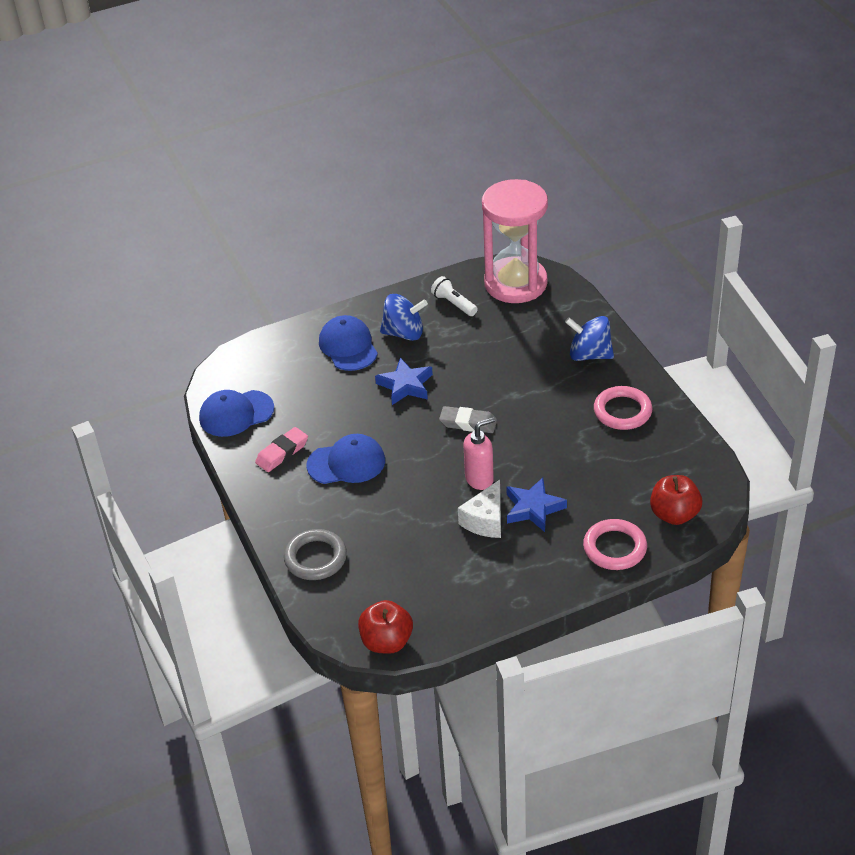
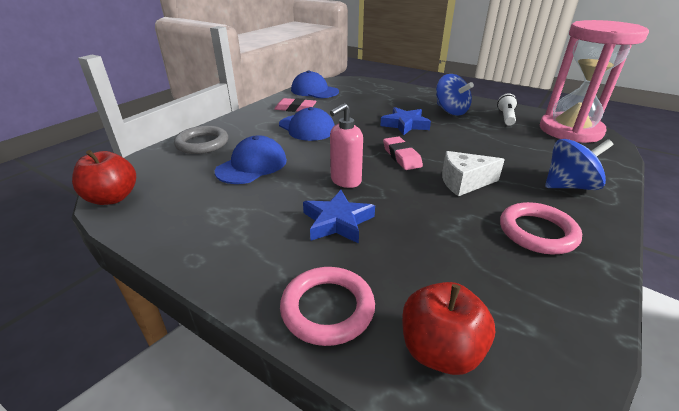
camera: 55 degrees right, 10 degrees down
blue cap [319,315,378,371] -> blue cap moved to [215,135,287,184]
grey eraser [439,406,497,433] -> pink eraser [383,136,423,170]
white cheese [458,480,501,538] -> white cheese moved to [442,151,505,196]
pink soap dispenser [463,417,495,490] -> pink soap dispenser turned 105 degrees clockwise [330,103,363,188]
blue spinning top [565,316,614,361] -> blue spinning top turned 90 degrees clockwise [545,139,614,190]

